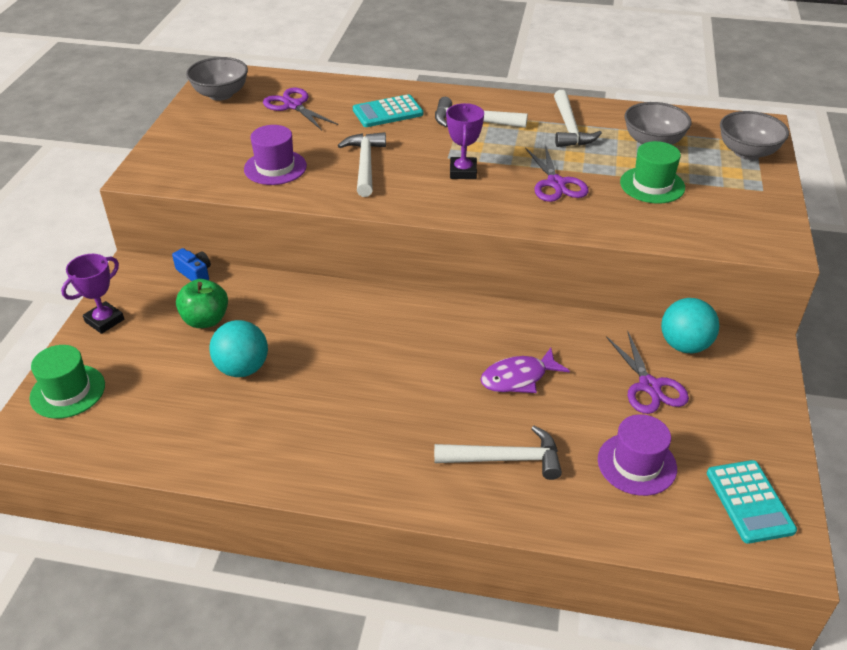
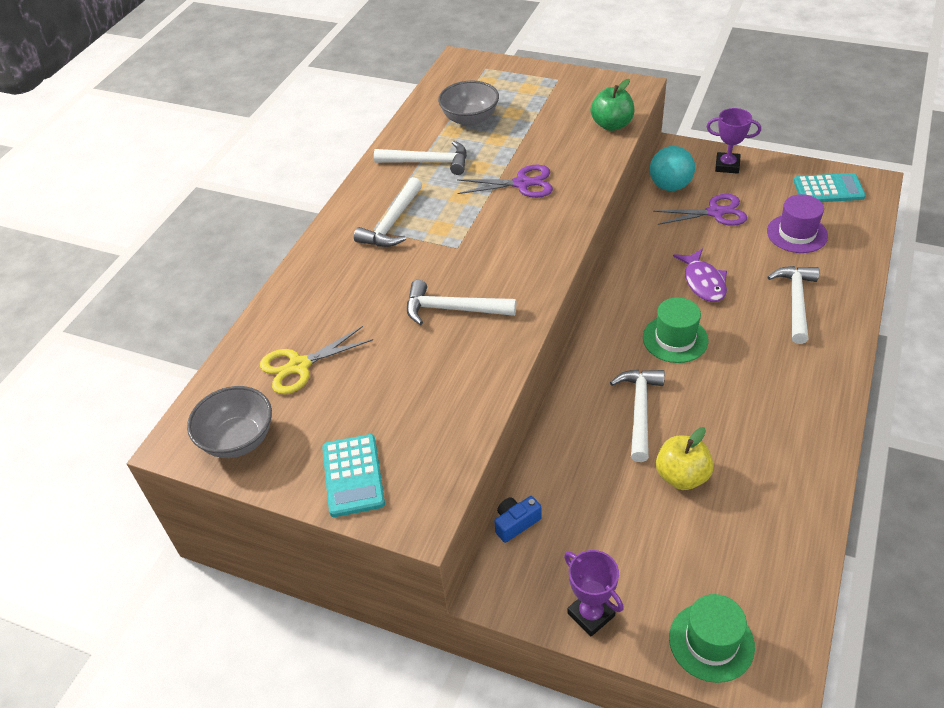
camera: 75 degrees left, 5 degrees up
green apple [176,279,228,328] -> green apple moved to [590,79,634,131]
turquoise ball [209,320,268,377] -> yellow apple [656,427,714,490]
purple hat [244,125,307,185] -> none
purple scissors [263,87,338,130] -> yellow scissors [260,326,373,394]
turquoise calculator [353,94,423,127] -> turquoise calculator moved to [322,434,385,517]
purple trophy [446,103,484,179] -> purple trophy moved to [706,108,761,174]
green hat [620,141,685,203] -> green hat moved to [643,297,708,363]
grey bowl [720,111,789,160] -> none
none -> white hammer [610,370,665,462]

